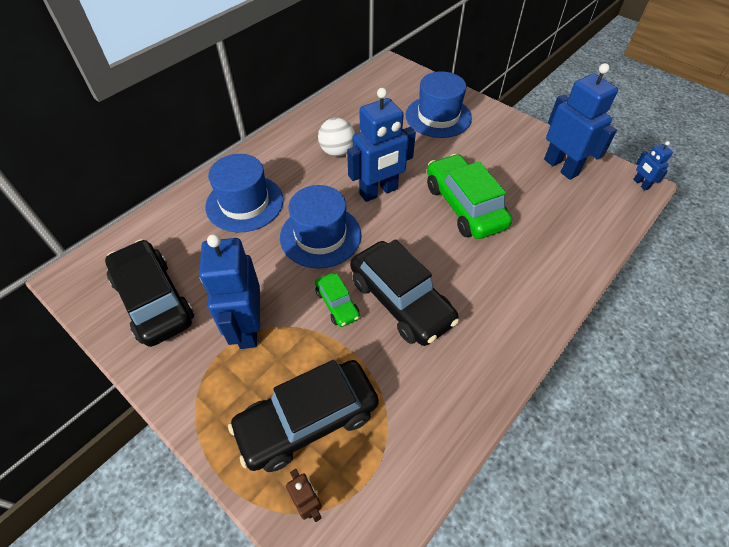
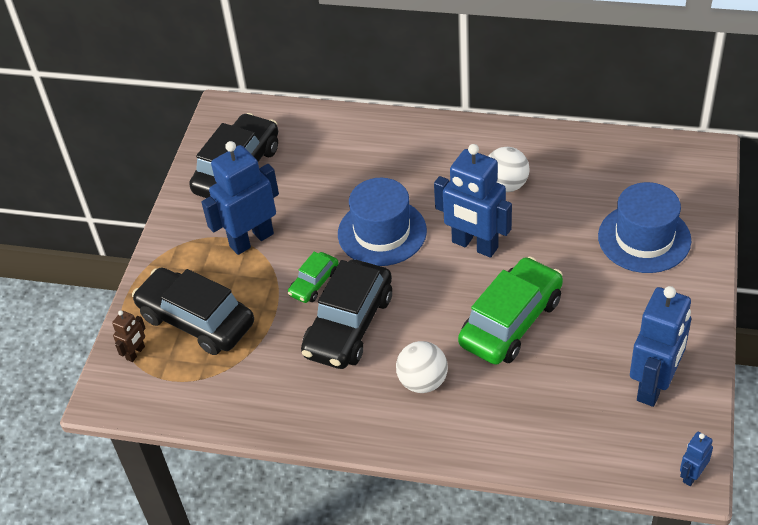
camera: 65 degrees right, 5 degrees down
blue hat [205,154,284,232] -> none
none -> white ball [396,341,448,393]

